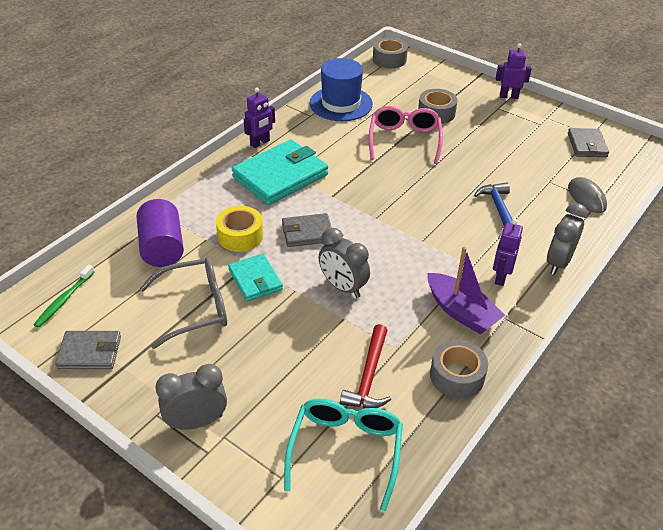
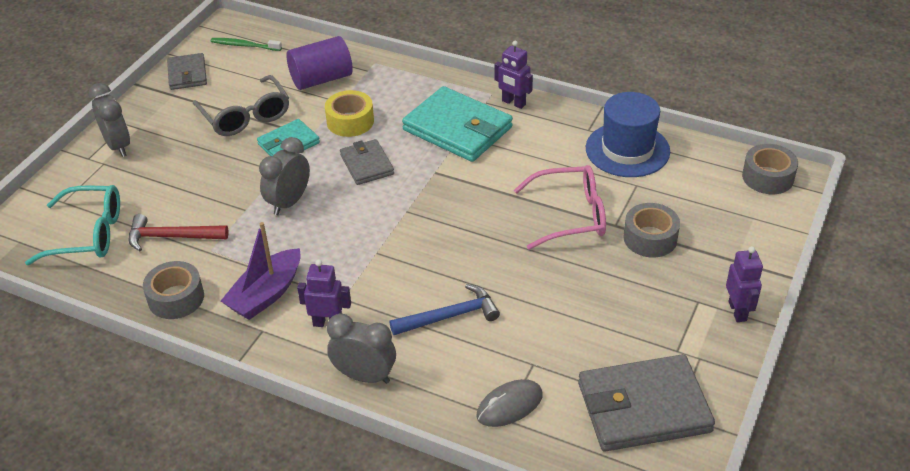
camera: 80 degrees right, 0 degrees up
grey wallet [568,128,609,157] -> grey wallet [578,354,715,452], size x1.78

